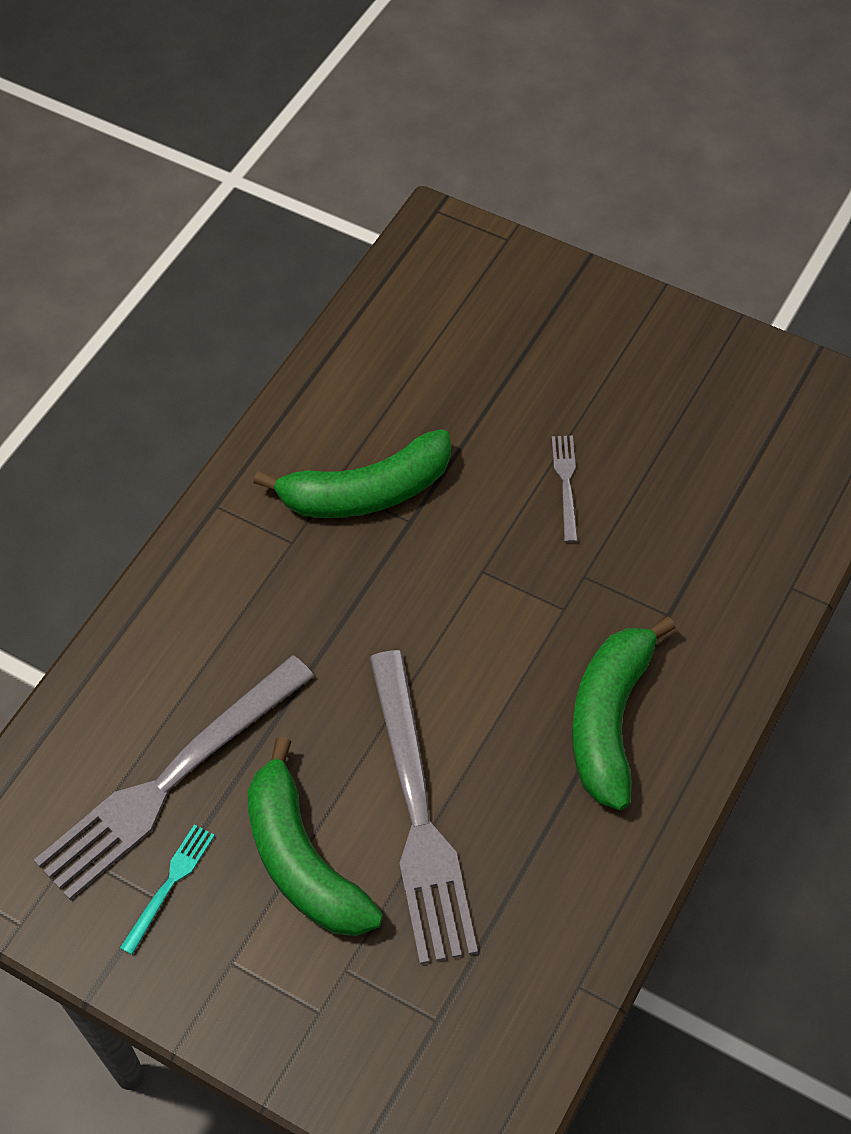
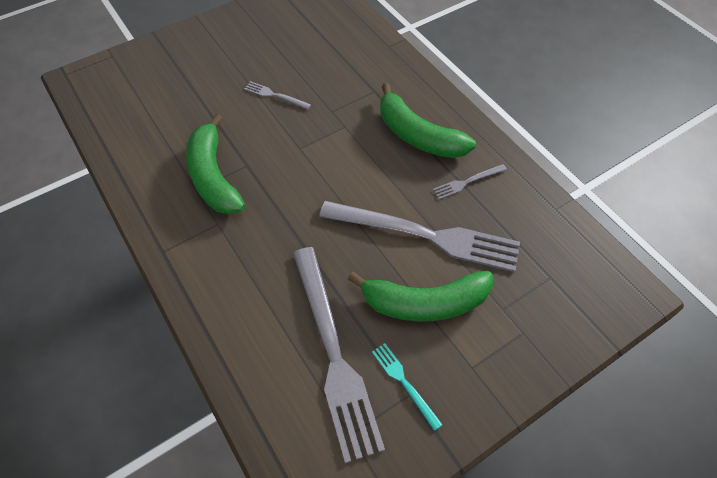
camera: 65 degrees left, 0 degrees up
green banana [254,429,451,518] -> green banana turned 150 degrees clockwise [186,114,245,214]
none -> grey fork [433,164,507,200]

